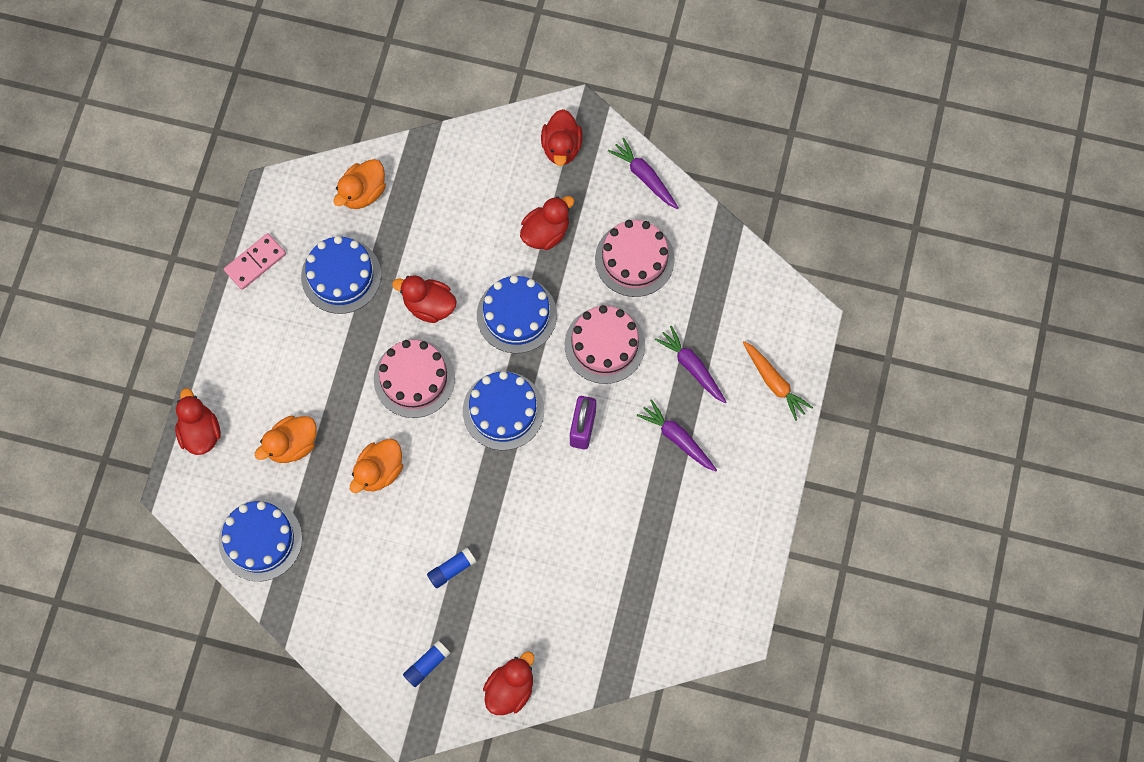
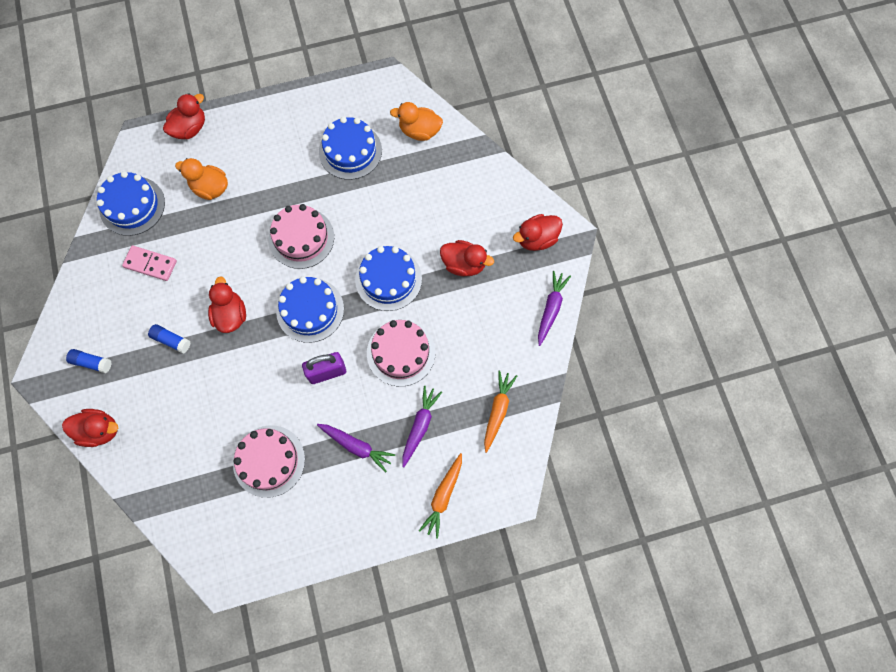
camera: 60 degrees right, 0 degrees up
pink domino [224,233,286,290] -> pink domino moved to [122,245,177,281]
orange duck [350,438,403,493] -> none
red duck [392,275,457,323] -> red duck moved to [208,276,246,333]
pink cake [595,220,675,297] -> pink cake moved to [233,425,305,498]
purple carrot [637,399,717,471] -> purple carrot turned 105 degrees clockwise [317,424,395,472]
none -> orange carrot [484,371,517,453]

